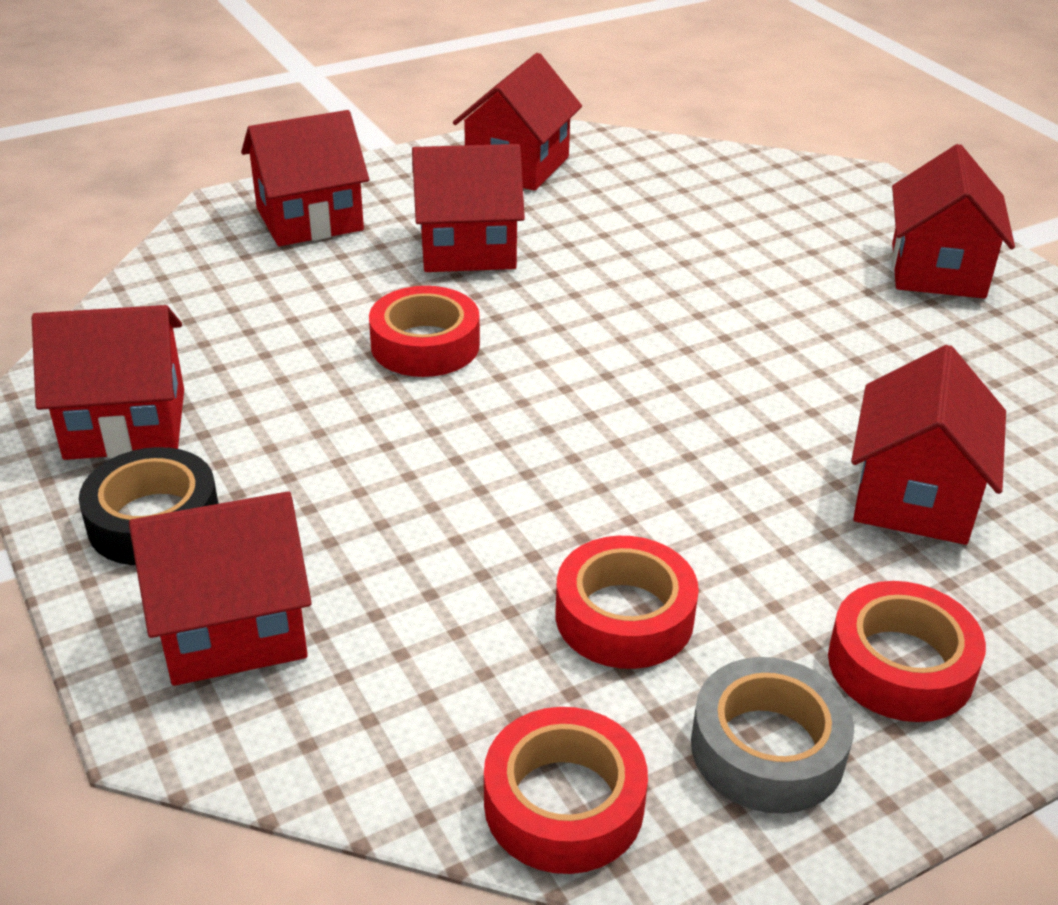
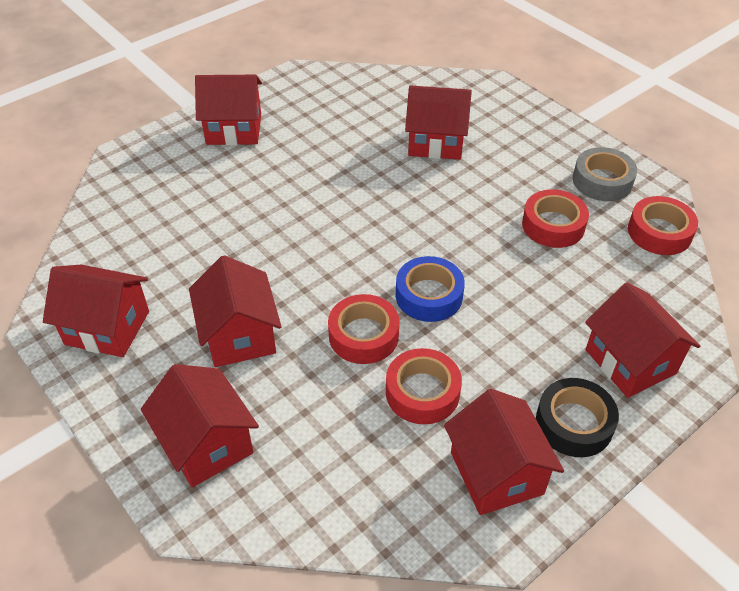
camera: 100 degrees left, 10 degrees up
red tape [828,581,986,722] -> red tape moved to [386,348,462,424]
none -> blue tape [396,256,465,322]

